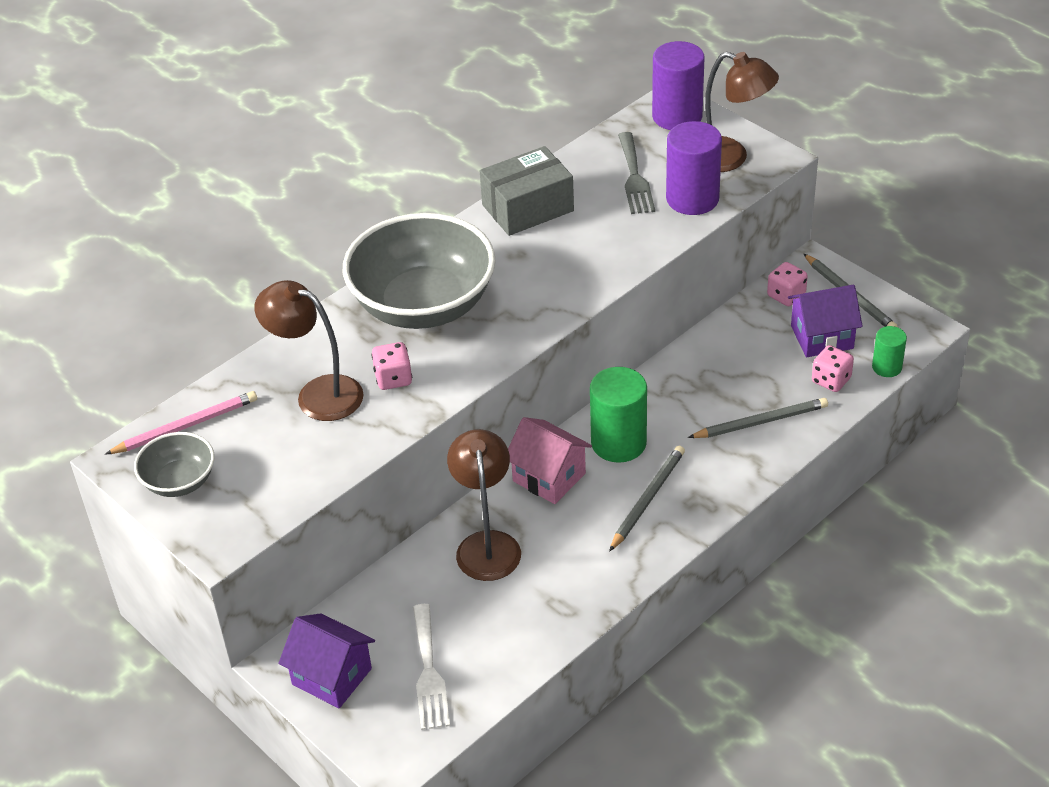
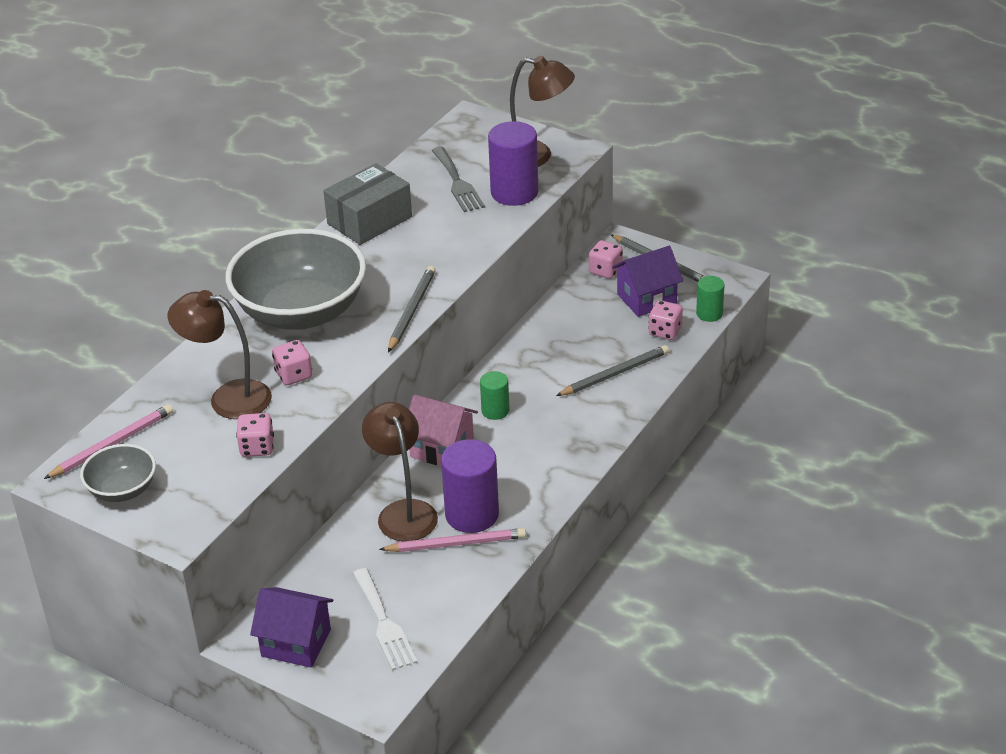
camera: 15 degrees left, 5 degrees down
green cylinder [590,367,647,463] -> green cylinder [480,371,509,420], size x0.55
grey pencil [609,446,685,552] -> grey pencil moved to [388,266,436,352]
purple cylinder [652,41,705,130] -> purple cylinder moved to [441,439,499,533]
none -> pink dice [236,413,274,457]
none -> pink pencil [379,528,526,552]

